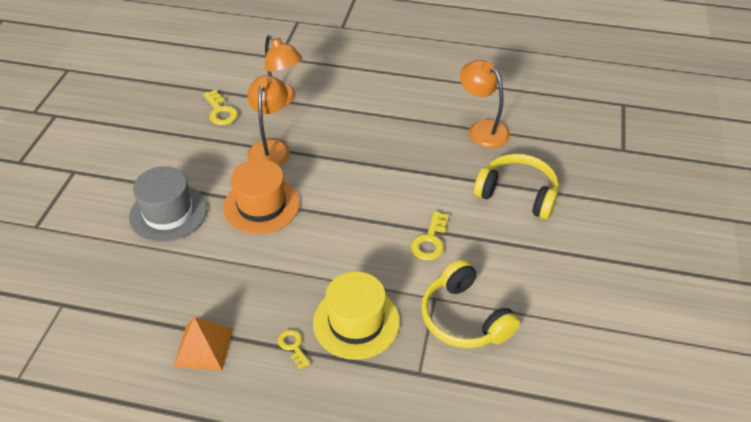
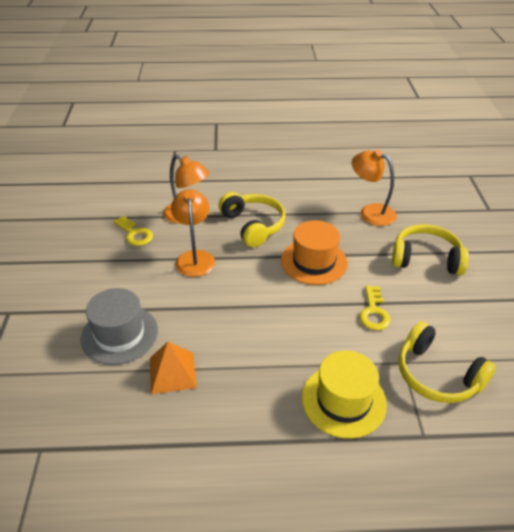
camera: 15 degrees left, 5 degrees down
orange pyramid [174,317,233,371] -> orange pyramid moved to [150,342,197,394]
orange hat [223,159,300,234] -> orange hat moved to [281,220,348,285]
yellow key [278,329,310,369] -> none
none -> yellow headphones [219,192,286,247]

